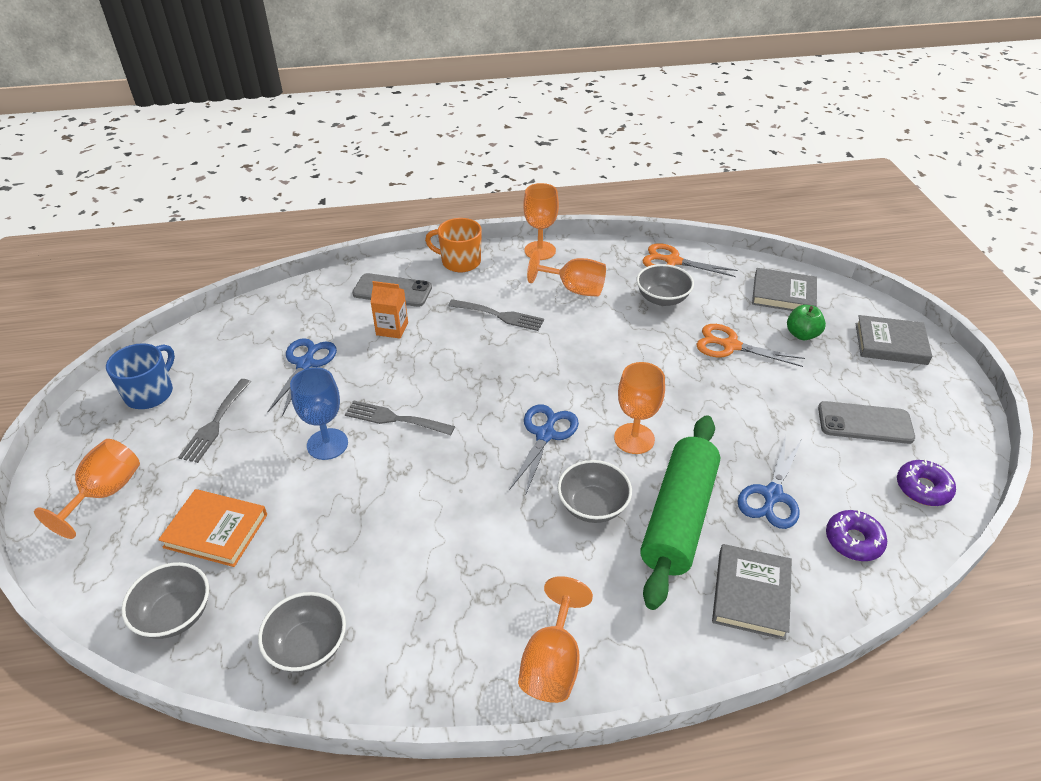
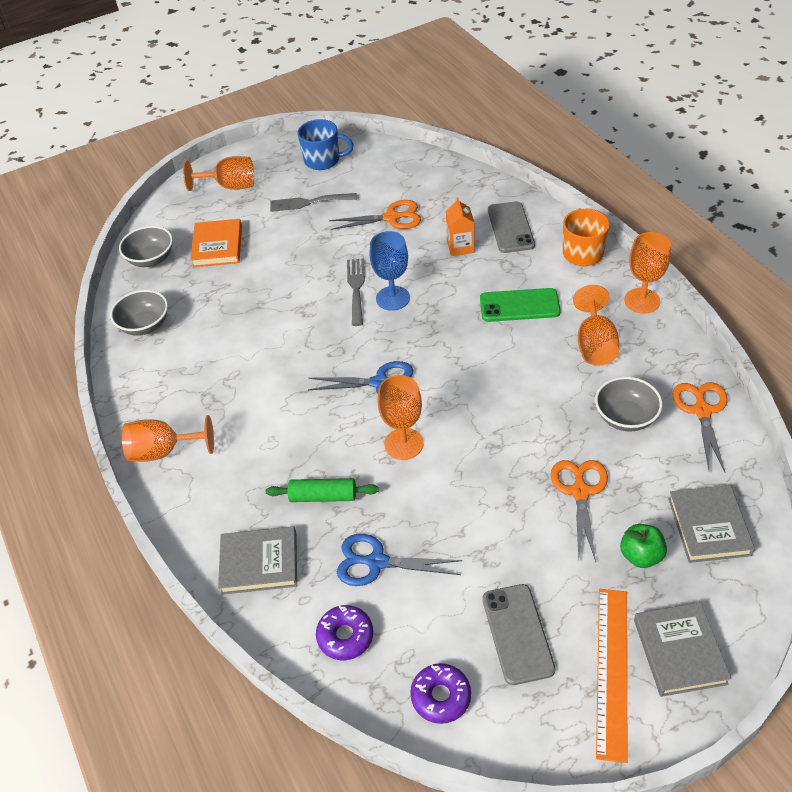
camera: 75 degrees right, 5 degrees up
blue scissors [268,338,337,416] -> orange scissors [329,200,421,230]
blue goblet [290,367,348,460] -> blue goblet moved to [369,231,410,311]
grey fork [448,299,544,331] -> green phone [480,288,561,322]
grey bowl [557,460,632,523] -> none
green rolling pin [640,415,720,610] -> green rolling pin [266,478,379,502], size x0.50
none -> orange ruler [596,589,627,763]

